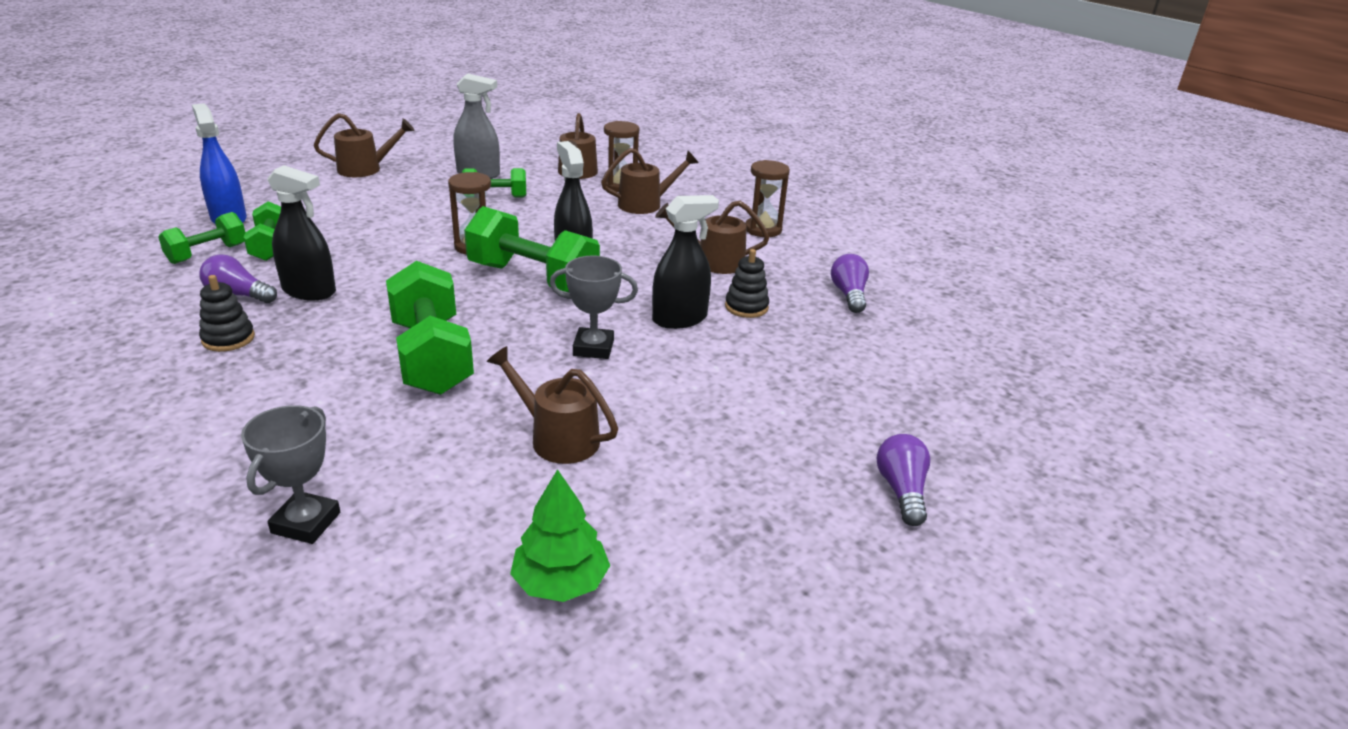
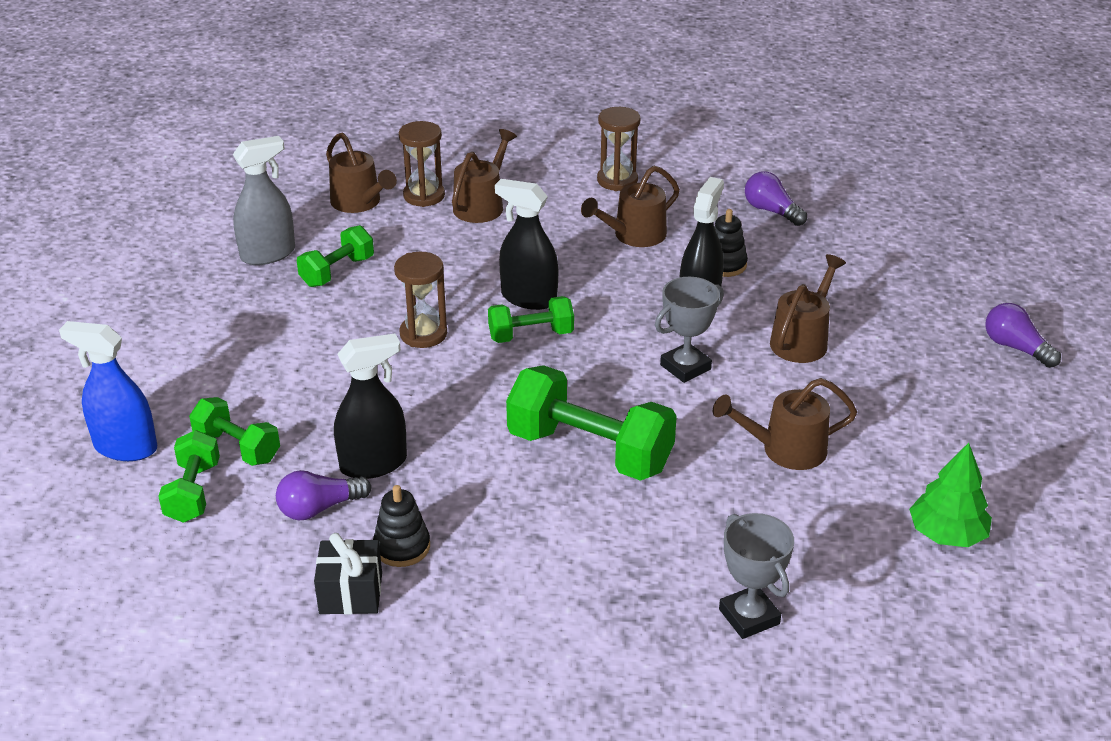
camera: 40 degrees left, 5 degrees up
brown watering can [314,113,415,177] -> brown watering can moved to [770,254,846,363]
green dumbbell [464,206,600,292] -> green dumbbell [488,296,574,343], size x0.57
none -> black gift [314,533,382,614]

